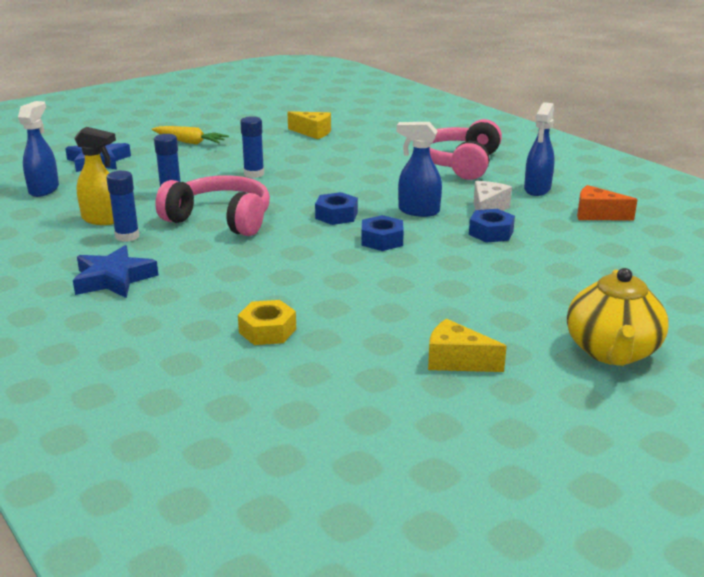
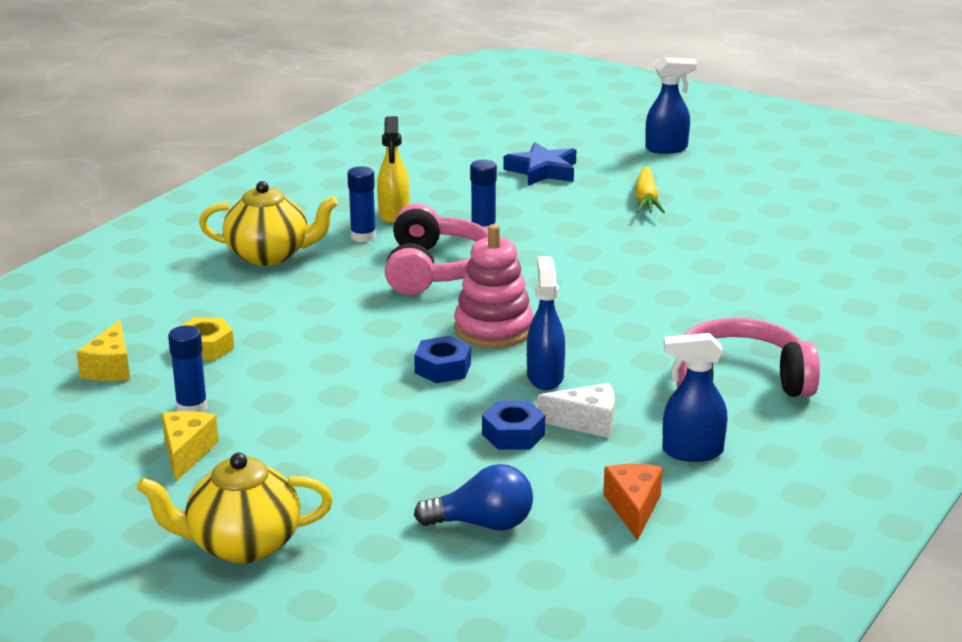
camera: 70 degrees right, 0 degrees up
blue spray bottle [18,101,59,197] -> blue spray bottle moved to [645,57,697,154]
blue star [73,245,158,298] -> yellow teapot [199,181,338,266]
blue glue stick [240,116,264,178] -> blue glue stick moved to [168,325,208,412]
yellow cheese [287,111,331,139] -> yellow cheese moved to [77,320,130,381]
blue nut [315,192,358,225] -> pink stacking toy [454,224,533,348]
none -> blue light bulb [414,464,533,530]

